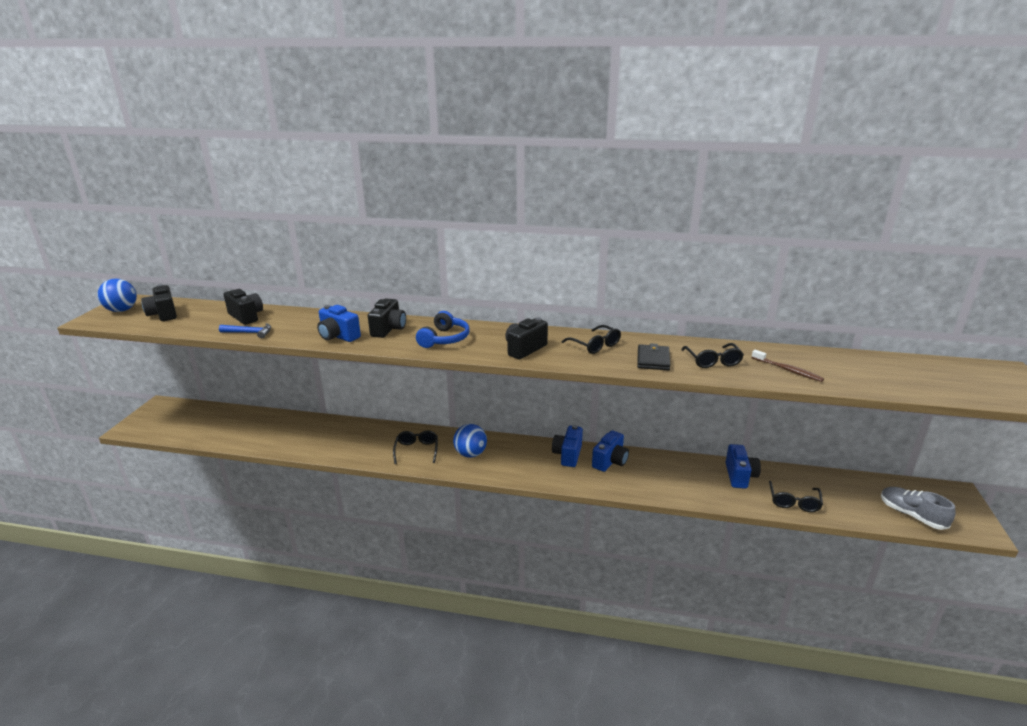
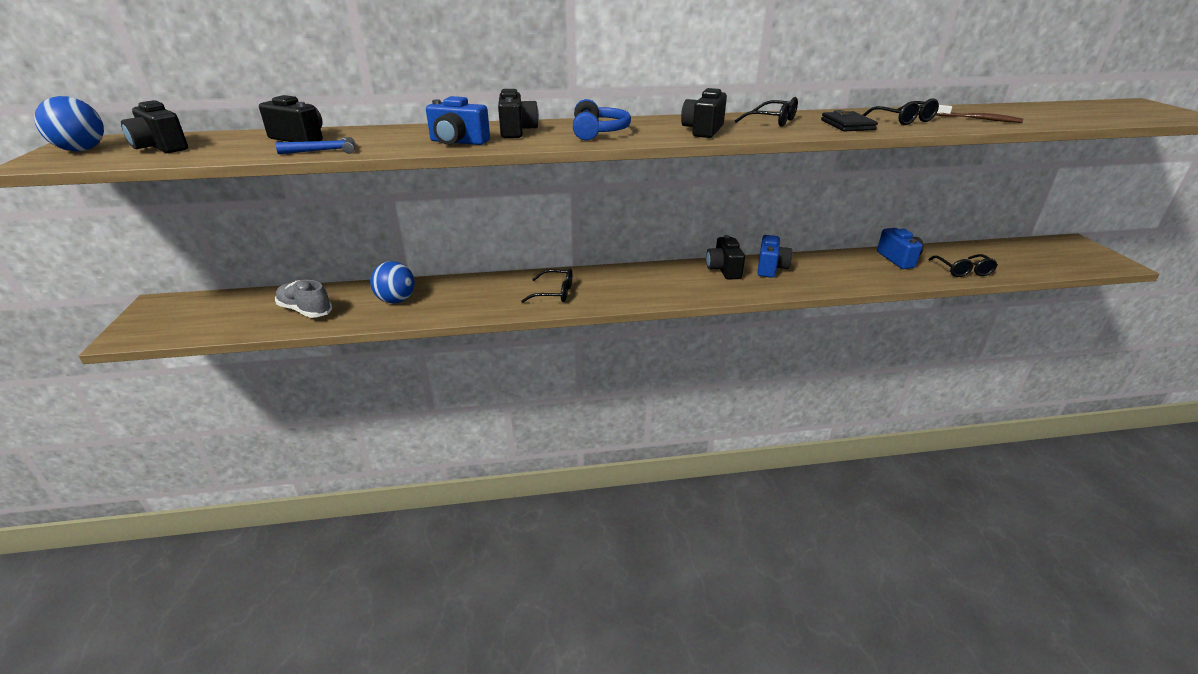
camera: 20 degrees left, 5 degrees up
black glasses [393,430,438,464] -> black glasses turned 120 degrees clockwise [521,269,572,303]
blue ball [453,424,487,458] -> blue ball moved to [370,261,415,304]
blue camera [552,425,583,467] -> black camera [706,235,745,280]
grey shoe [881,487,956,530] -> grey shoe moved to [275,280,332,318]

